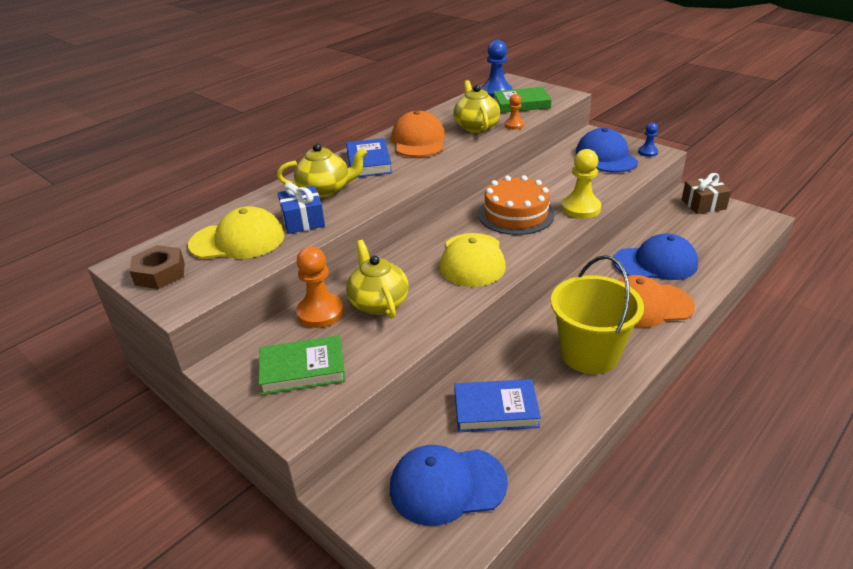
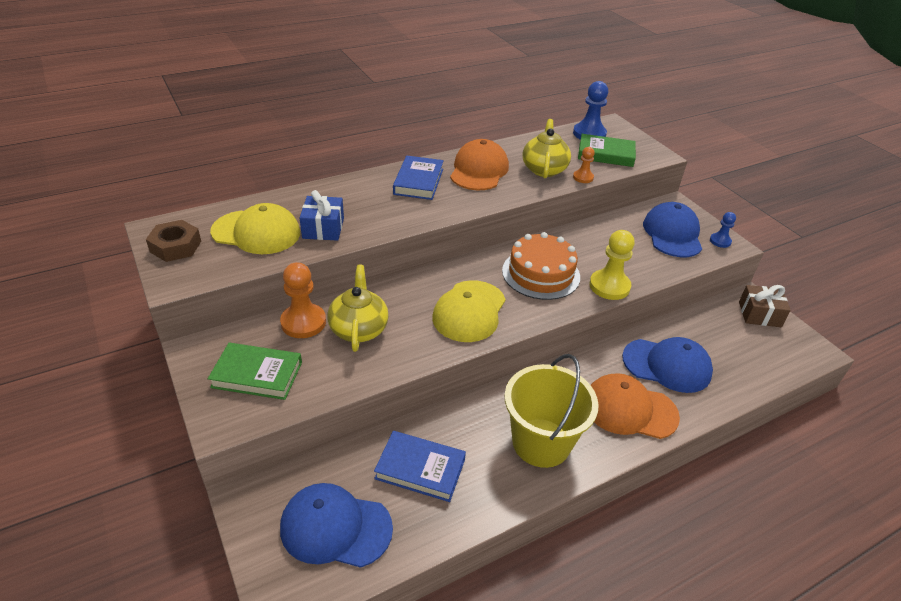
camera: 15 degrees right, 5 degrees up
yellow teapot [277,143,367,198] -> none

